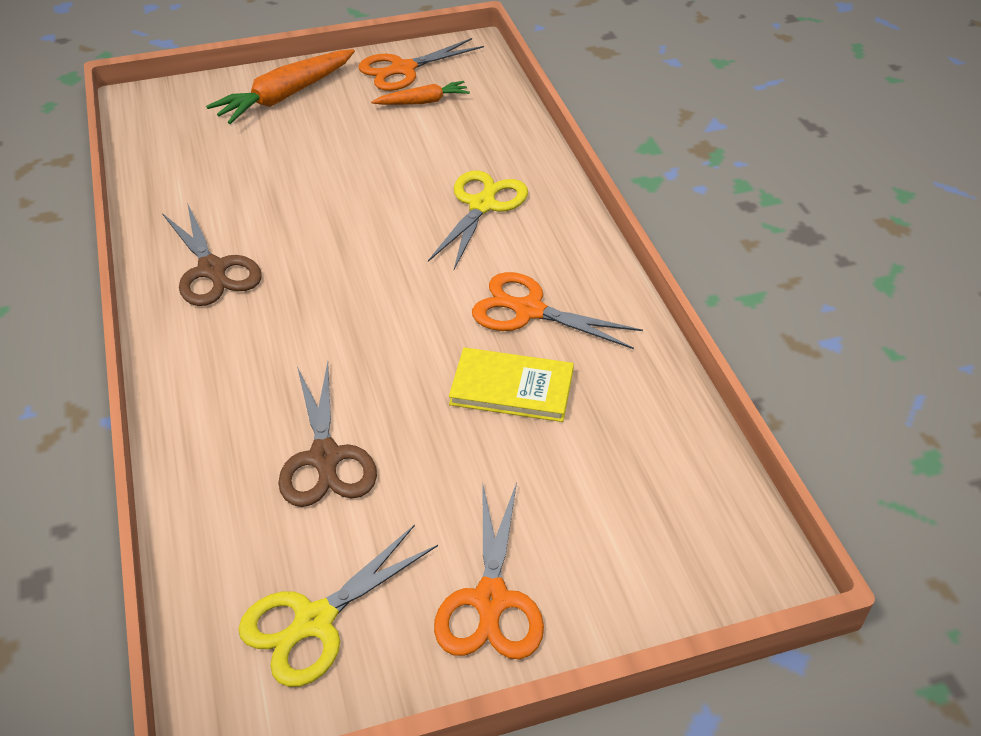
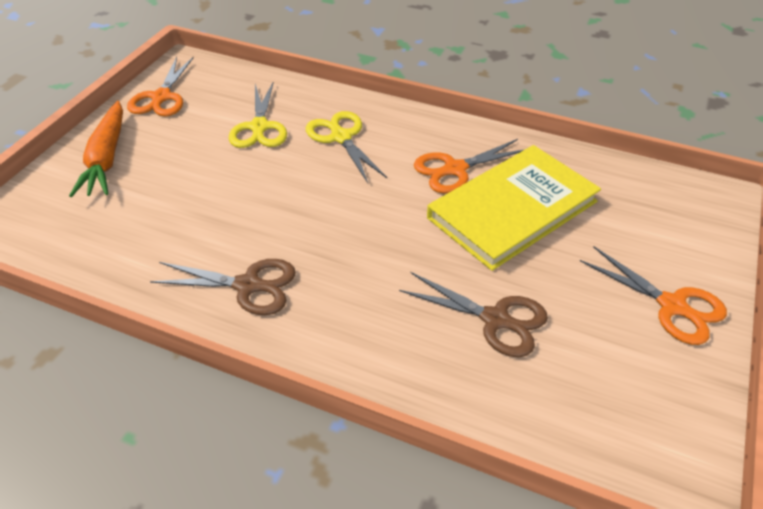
camera: 50 degrees left, 0 degrees up
yellow scissors [238,525,438,687] -> yellow scissors moved to [229,81,287,148]
orange carrot [371,81,470,105] -> none
yellow book [449,348,574,422] -> yellow book [427,145,601,271], size x1.84

